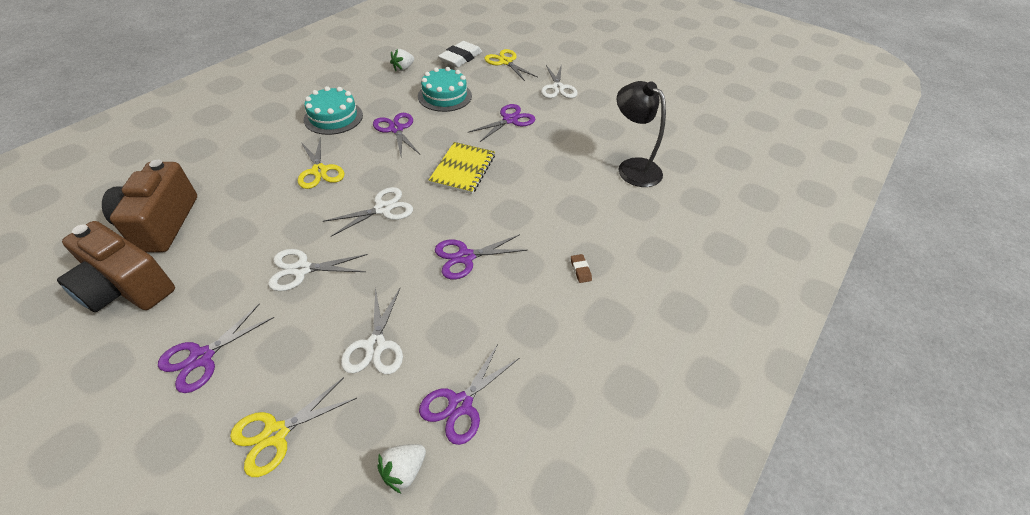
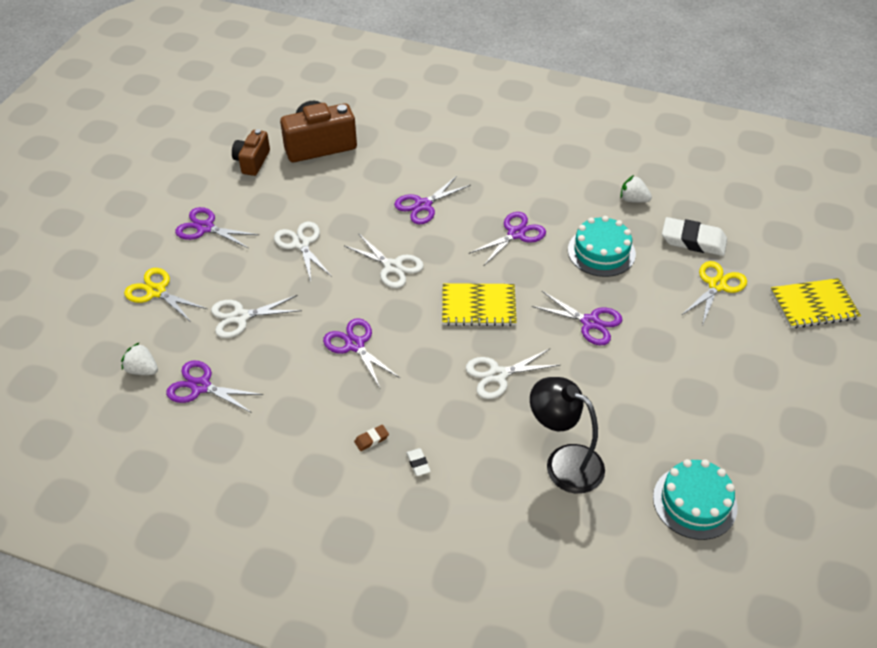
camera: 75 degrees right, 0 degrees up
brown camera [57,221,175,312] -> brown camera [232,129,270,176], size x0.60
yellow scissors [298,137,345,189] -> purple scissors [394,176,471,224]
turquoise cake [304,86,363,135] -> turquoise cake moved to [653,459,738,540]
white scissors [541,64,578,98] -> white scissors moved to [466,348,560,399]
black lamp [617,81,666,187] -> black lamp turned 90 degrees counterclockwise [530,377,605,494]
none -> white eraser [406,448,431,476]
none -> yellow notebook [771,278,861,328]

